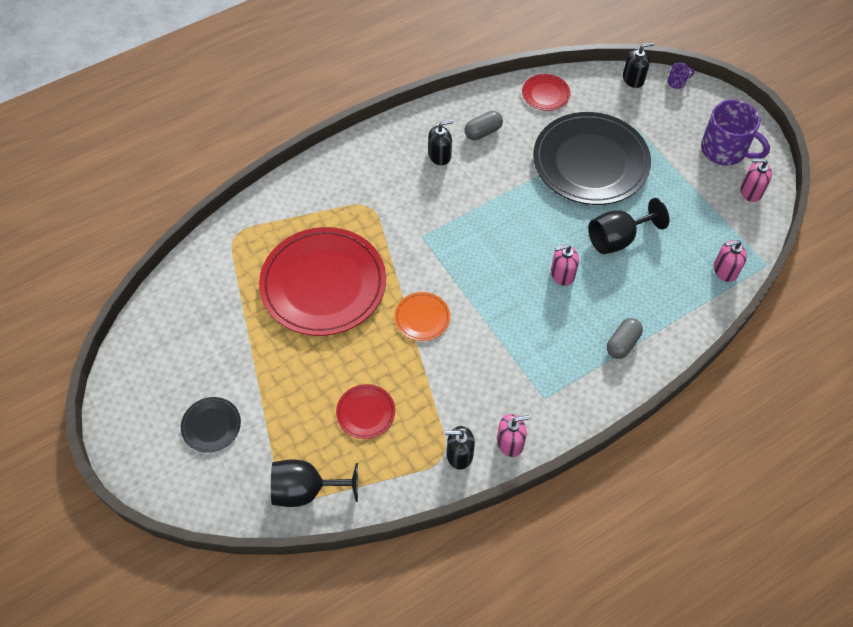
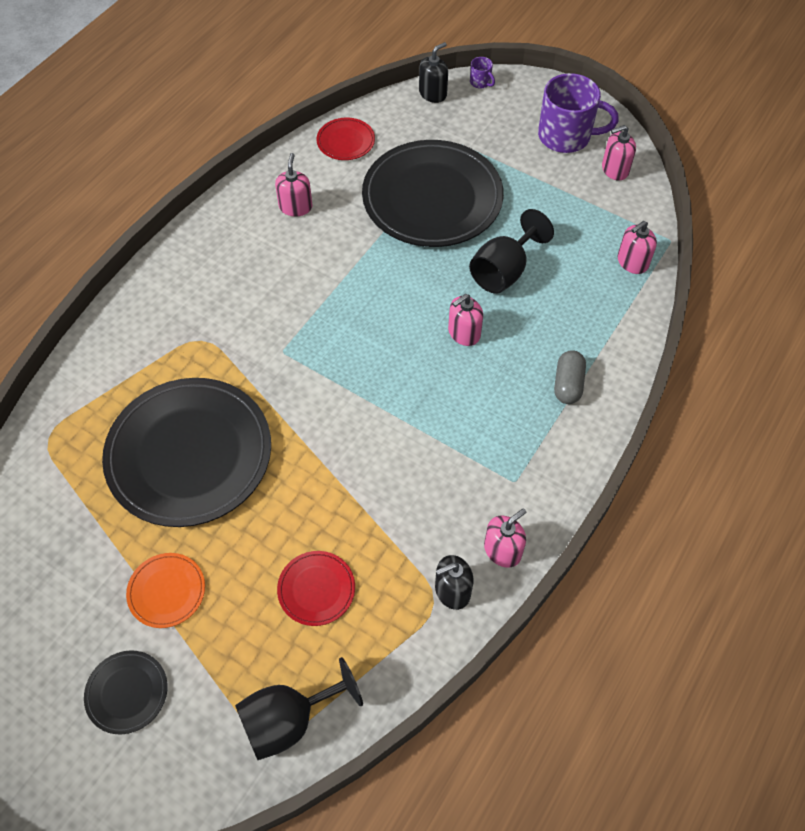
camera: 25 degrees left, 0 degrees up
red plate [259,227,386,336] -> black plate [102,378,271,527]
orange plate [394,292,450,341] -> orange plate moved to [126,553,205,628]
black soap dispenser [428,120,453,165] -> none
grey capsule [464,111,503,140] -> pink soap dispenser [275,153,312,216]
purple mug [668,63,694,89] -> purple mug turned 90 degrees clockwise [470,57,495,89]

